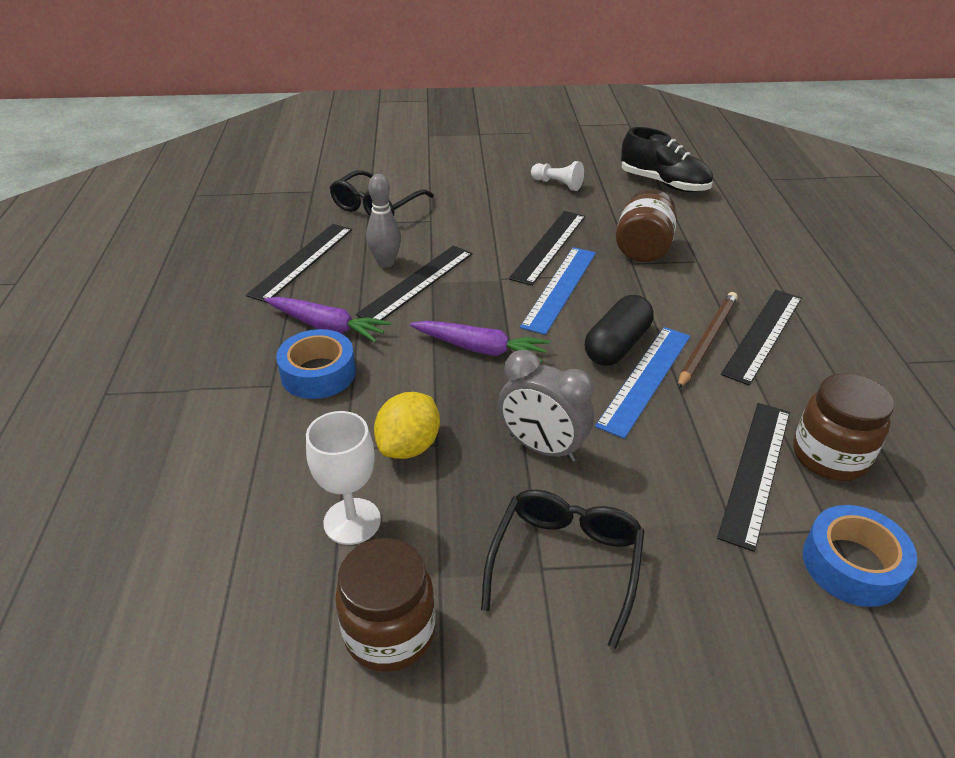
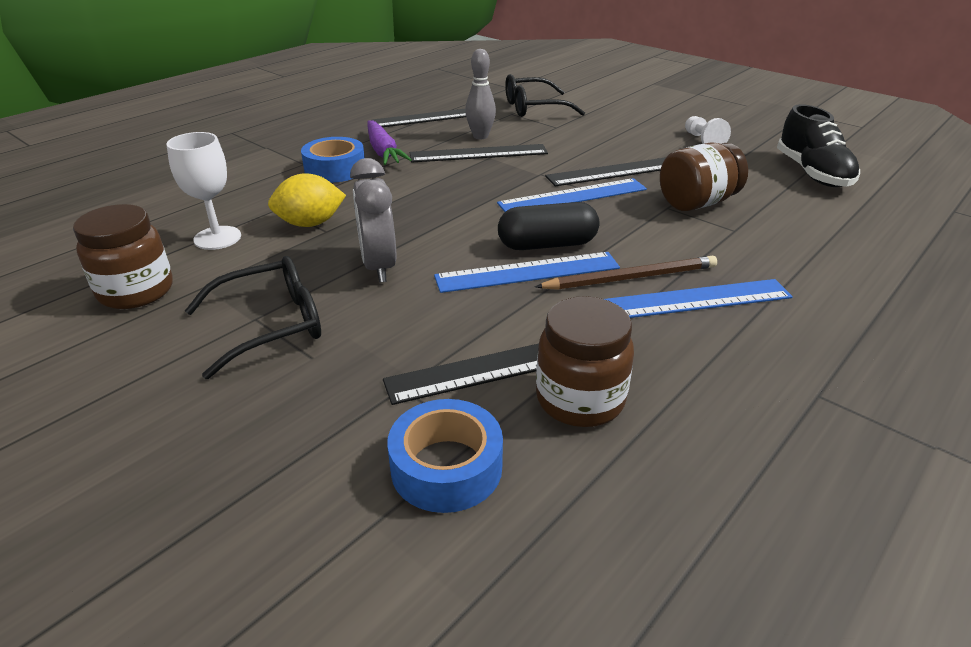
camera: 45 degrees right, 5 degrees down
purple carrot [410,321,550,363] -> none
black ruler [721,290,802,386] -> blue ruler [605,279,793,318]

